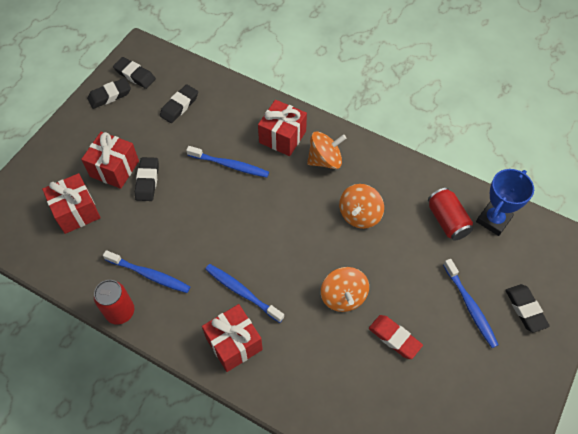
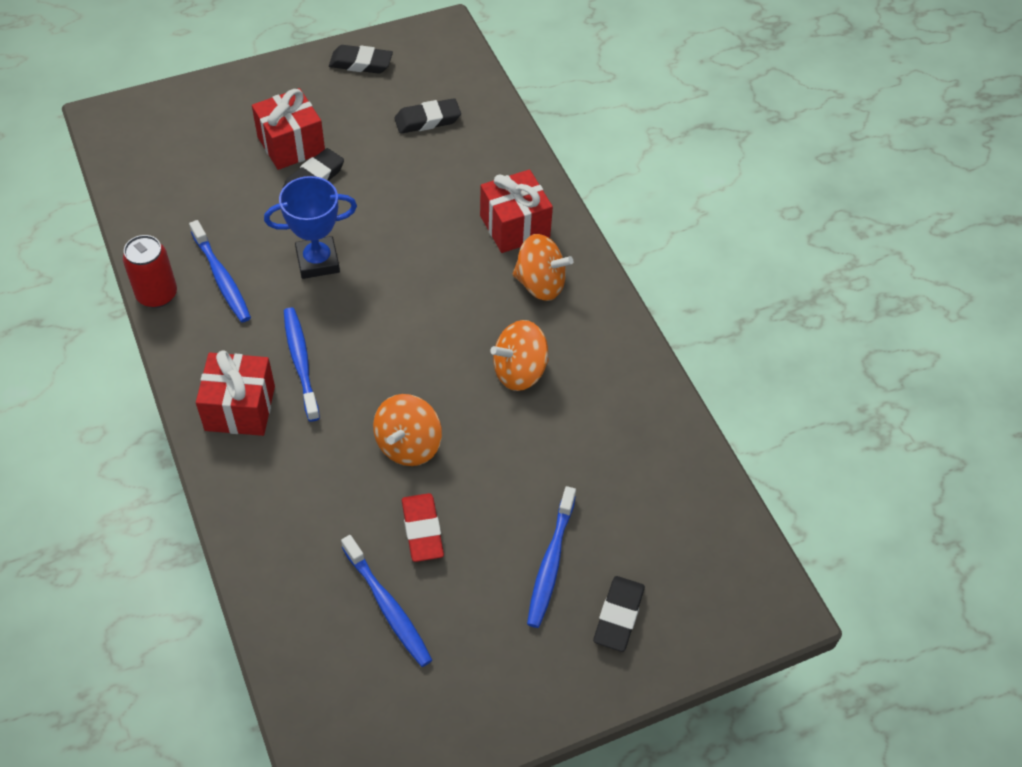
camera: 35 degrees right, 5 degrees down
red gift [42,173,101,234] -> none
black eraser [113,57,156,89] -> none
blue toothbrush [186,146,269,178] -> blue toothbrush moved to [341,535,432,667]
red can [428,188,473,241] -> none
blue trophy [476,169,534,236] -> blue trophy moved to [264,176,357,279]

